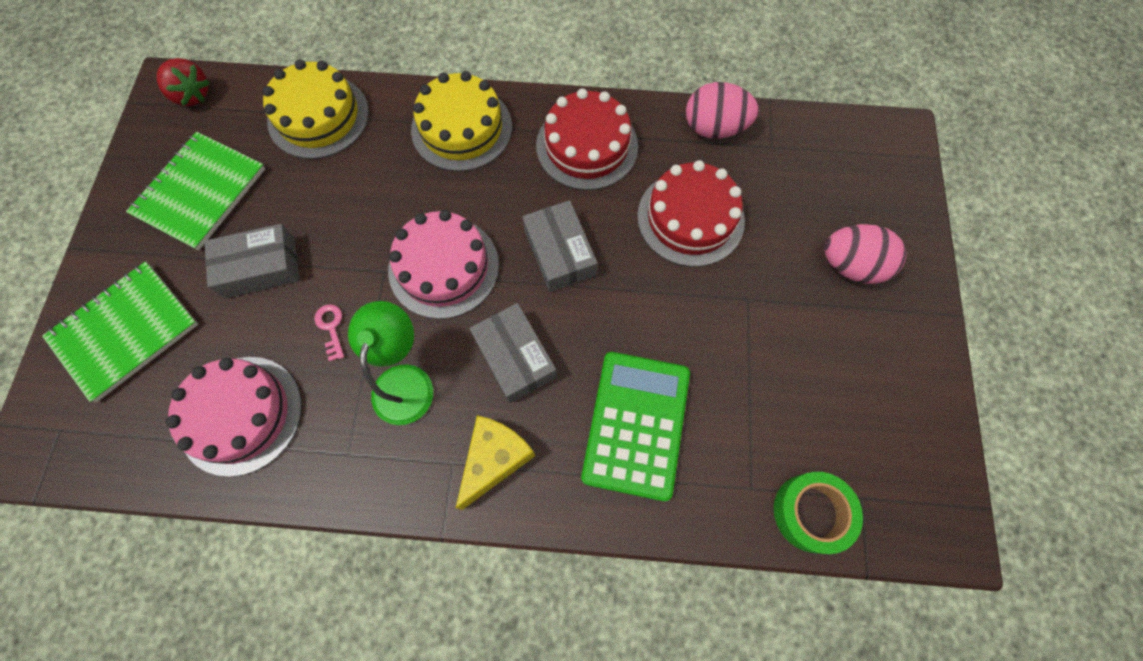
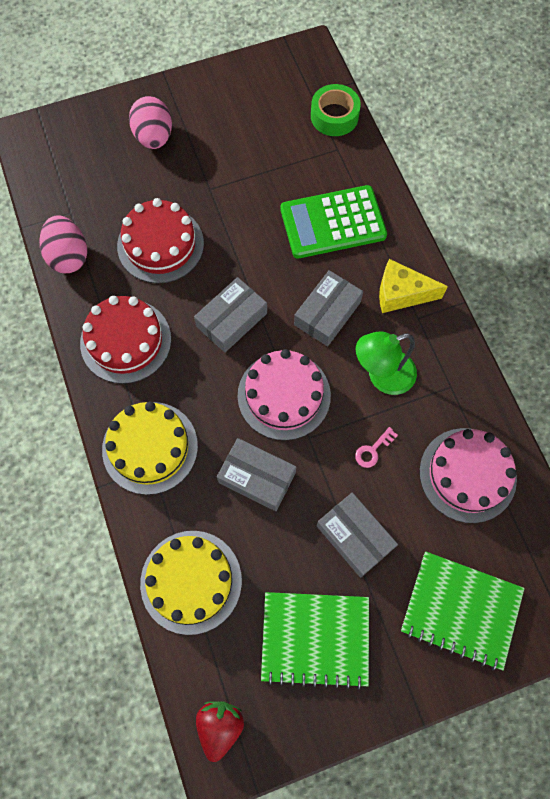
camera: 115 degrees left, 0 degrees up
none -> grey box [217,438,296,511]

